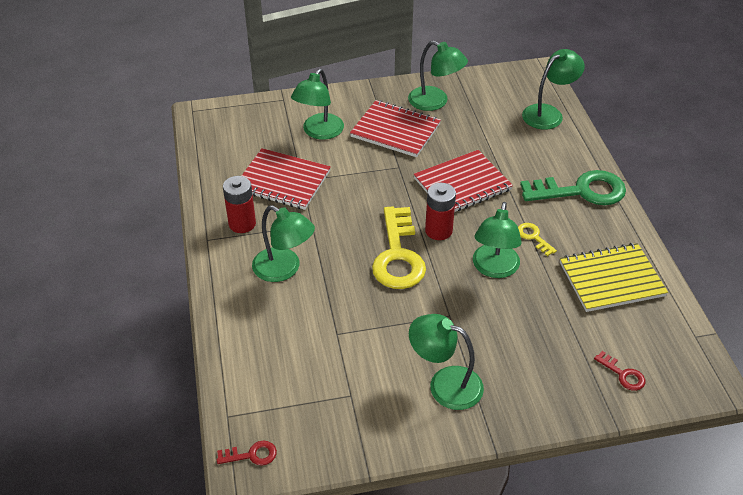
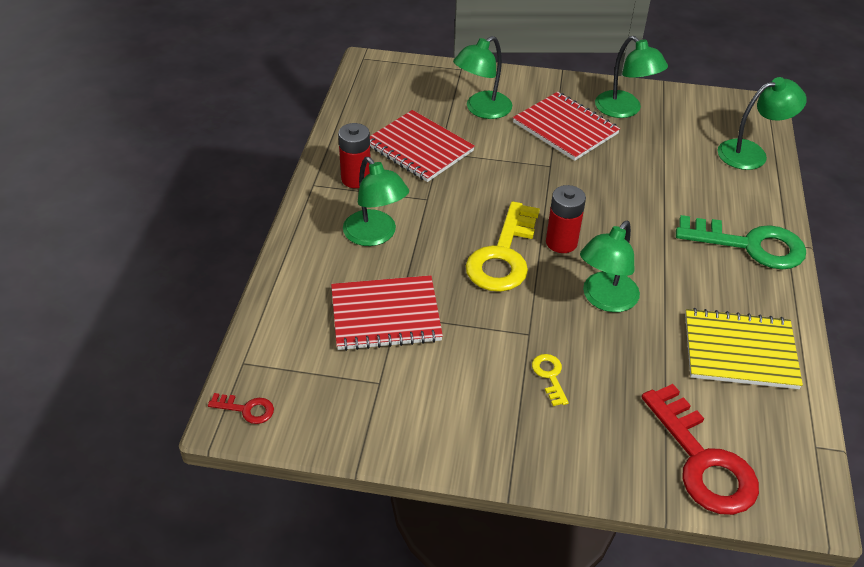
camera: 20 degrees right, 0 degrees up
green lamp [409,314,484,410] -> none
red notebook [414,150,513,212] -> red notebook moved to [331,275,443,351]
yellow key [518,223,557,256] -> yellow key moved to [532,354,569,406]
red key [594,351,645,391] -> red key [641,384,759,515], size x2.26

